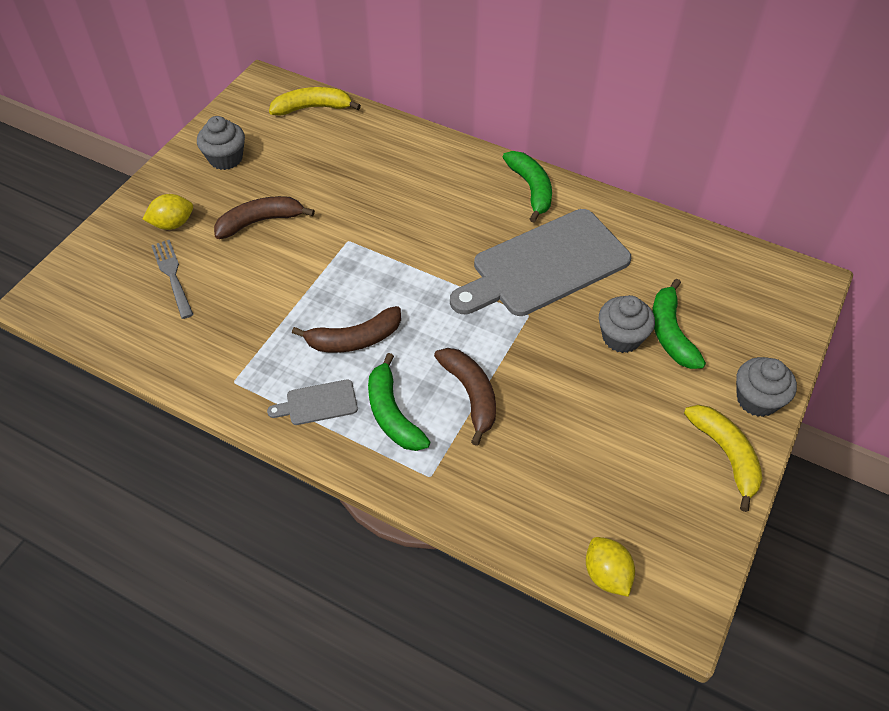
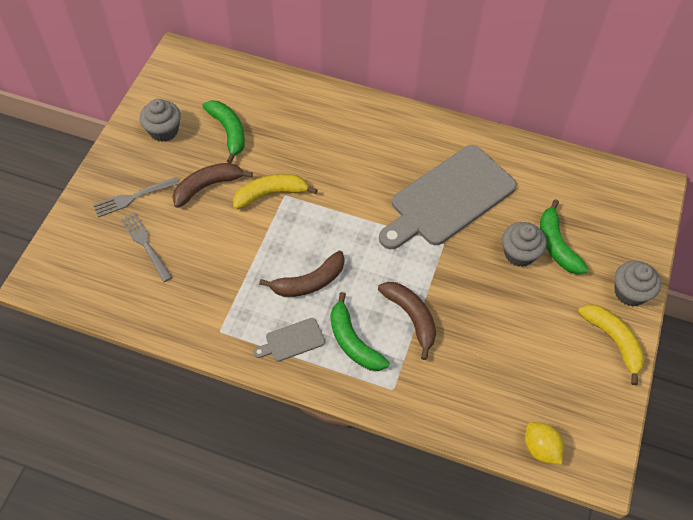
camera: 10 degrees left, 5 degrees up
yellow lemon [143,194,193,230] -> grey fork [93,177,180,217]
yellow banana [269,87,361,116] -> yellow banana moved to [233,174,317,209]
green banana [503,151,552,223] -> green banana moved to [202,100,245,163]

